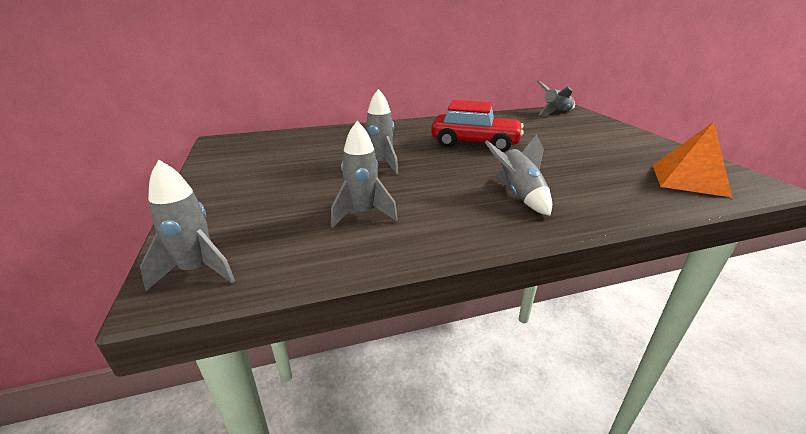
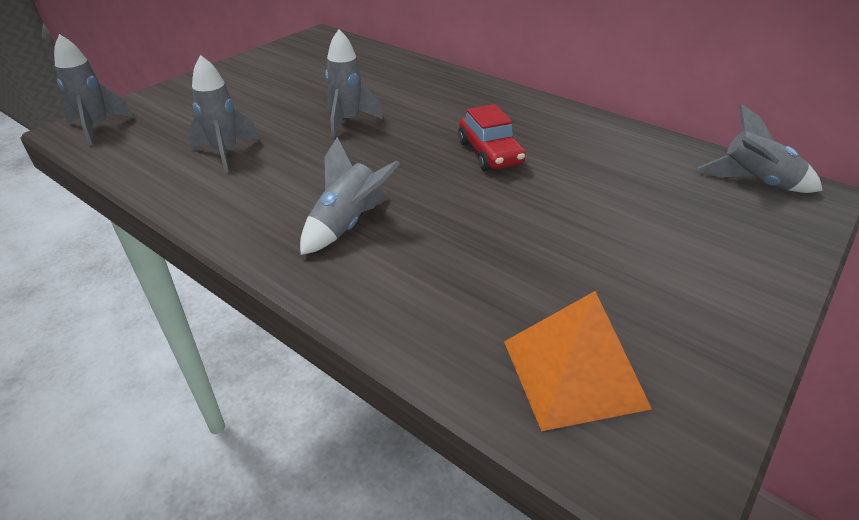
camera: 55 degrees right, 10 degrees up
red car [431,100,524,152] -> red car [458,104,526,171], size x0.66

